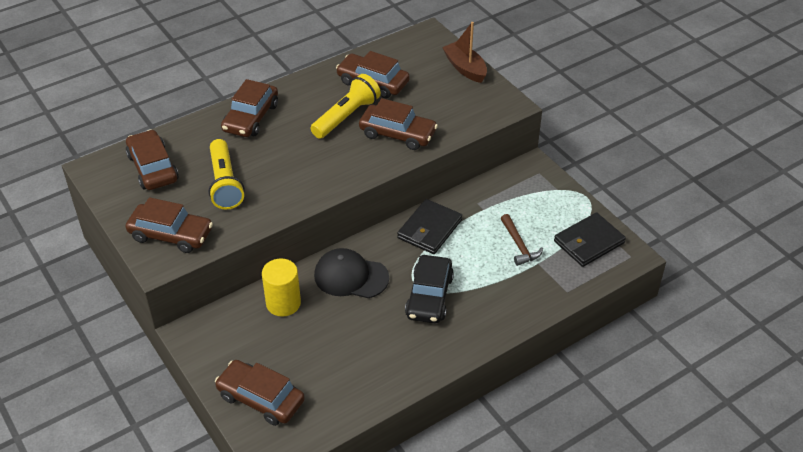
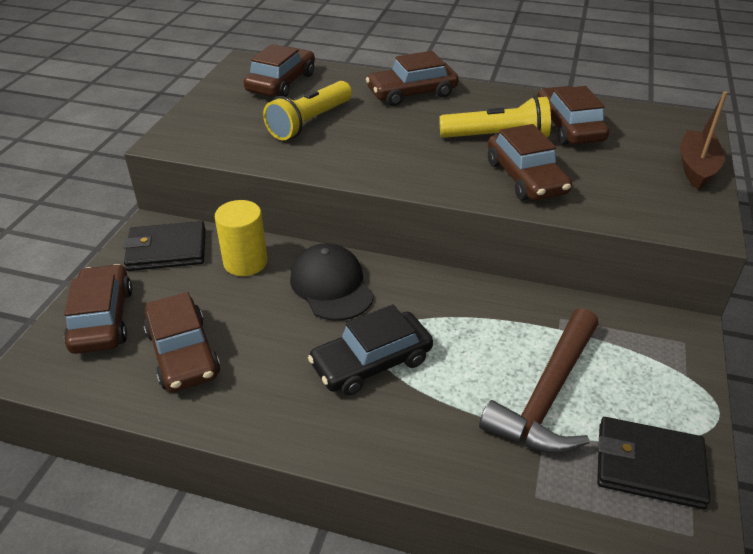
camera: 50 degrees right, 5 degrees down
brown car [126,197,213,253] -> brown car moved to [143,292,220,392]
black wallet [397,199,462,254] -> black wallet moved to [123,221,206,271]
brown hammer [501,214,543,266] -> brown hammer [479,308,599,454], size x1.84

